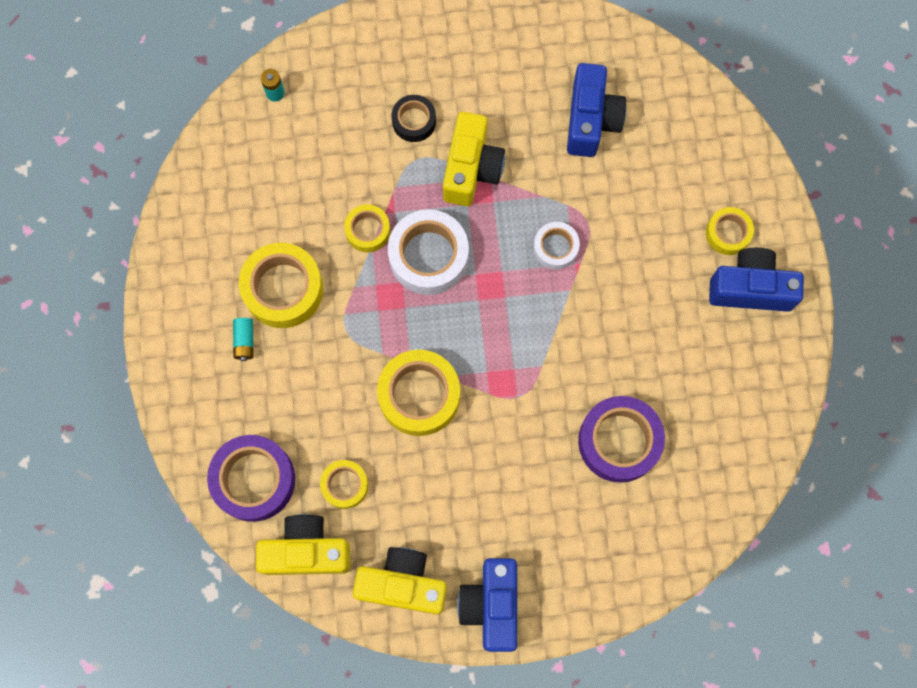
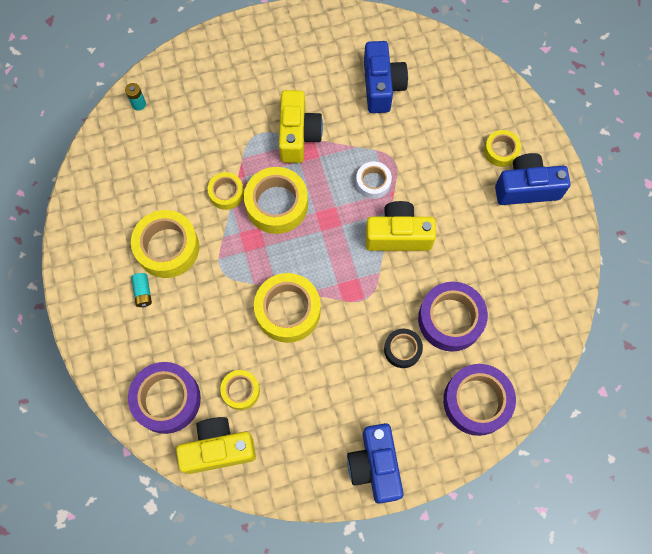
camera: 10 degrees left, 5 degrees down
yellow camera [353,547,447,615] -> yellow camera moved to [365,201,436,251]
white tape [388,209,469,295] -> yellow tape [244,167,308,234]
black tape [392,95,436,142] -> black tape moved to [384,329,423,368]
none -> purple tape [443,364,516,436]

